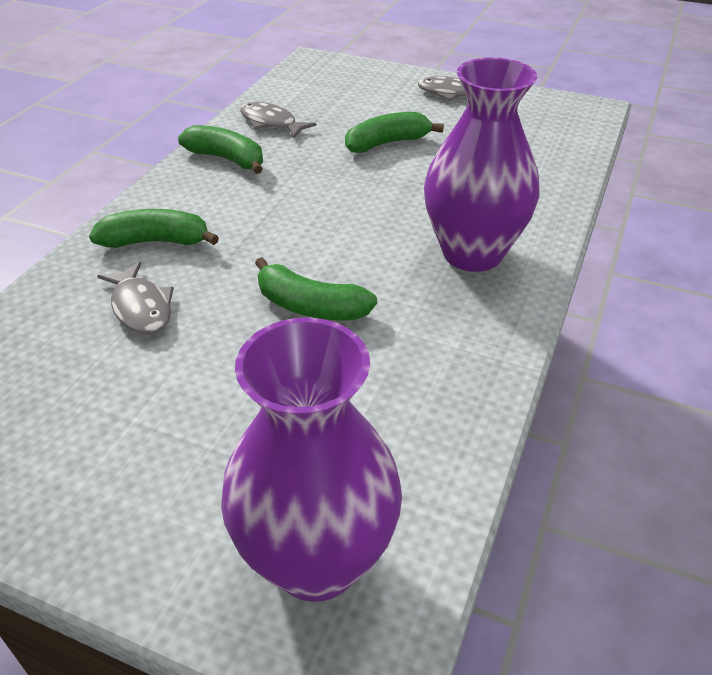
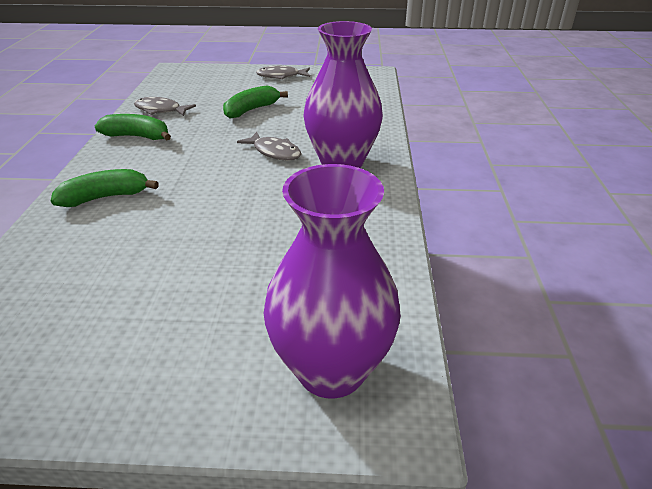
camera: 20 degrees left, 5 degrees down
grey fish [97,262,174,335] -> grey fish moved to [237,132,301,160]
green banana [255,257,377,321] -> none

